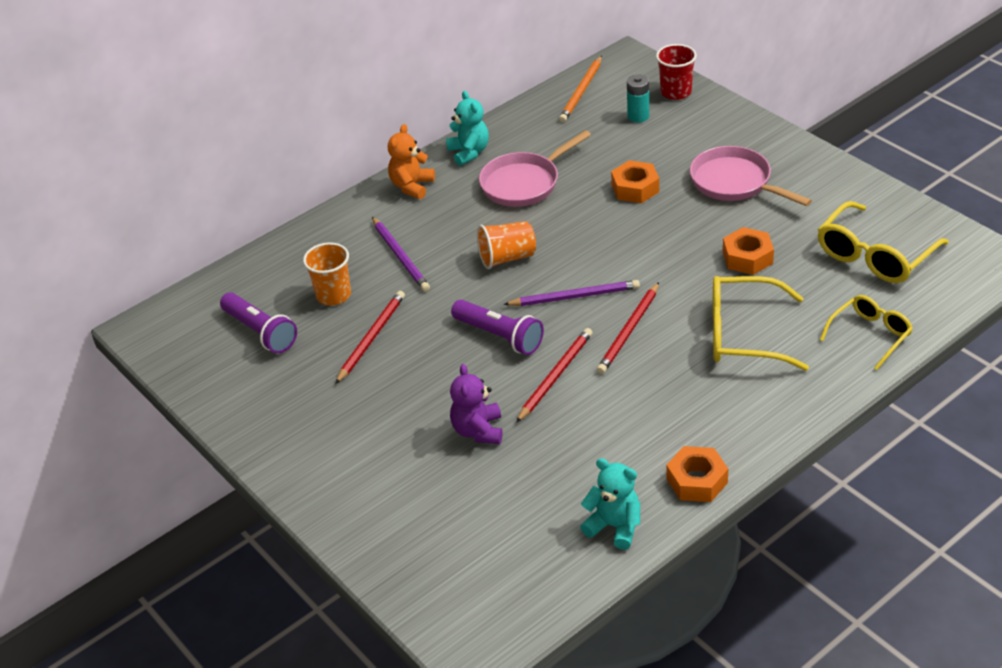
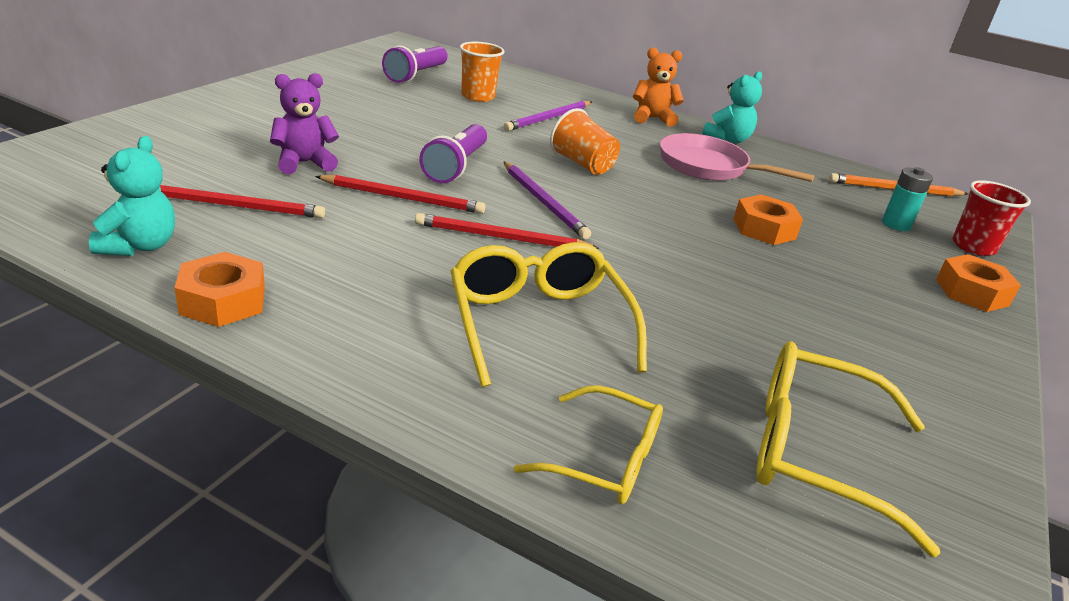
camera: 60 degrees right, 10 degrees down
red pencil [335,291,405,384] -> red pencil moved to [160,185,325,218]
pink pan [690,146,812,206] -> none
orange nut [723,227,774,275] -> orange nut moved to [936,254,1021,312]

